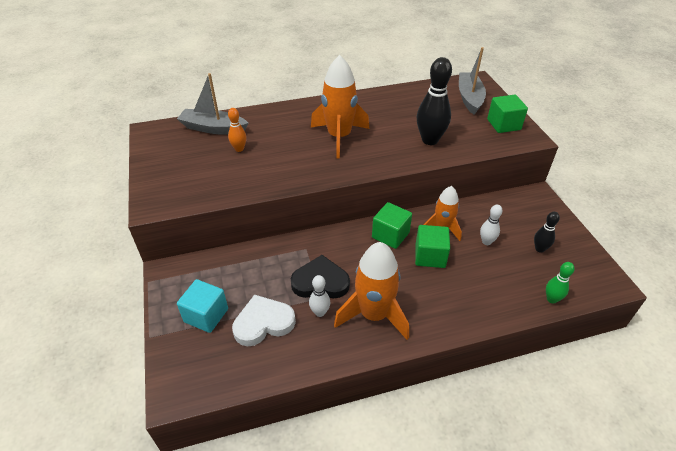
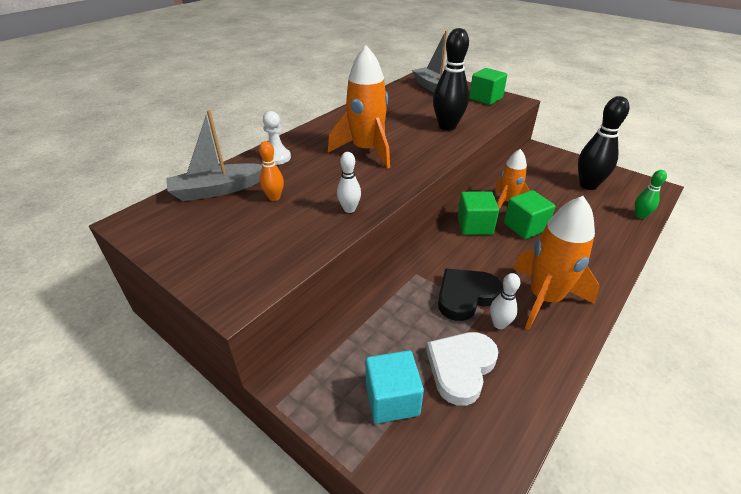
camera: 35 degrees left, 5 degrees down
white bowling pin [480,204,502,245] -> white bowling pin moved to [337,152,361,213]
black bowling pin [534,212,560,253] -> black bowling pin [578,96,629,190], size x1.90
none -> white pawn [263,111,291,165]

